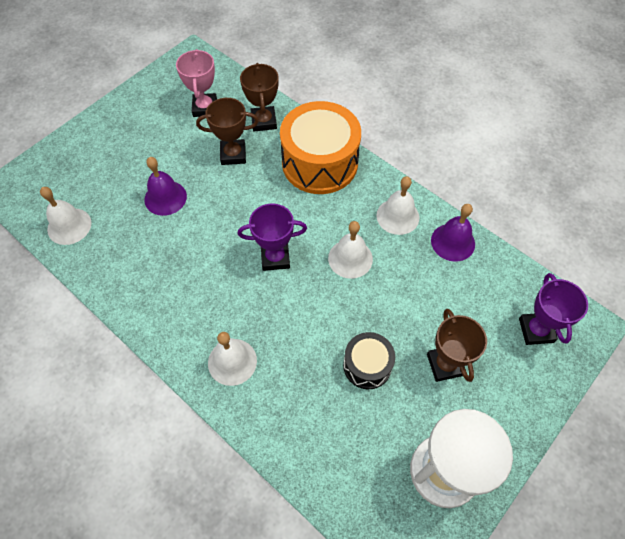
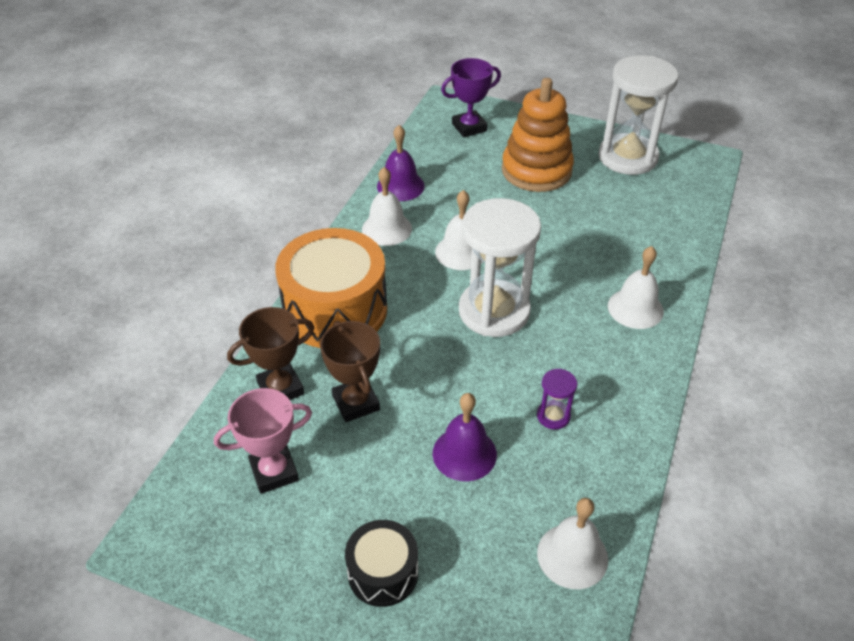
camera: 110 degrees left, 15 degrees down
purple trophy [238,204,307,271] -> white hourglass [459,198,541,337]
black drum [343,332,395,389] -> black drum moved to [345,520,418,607]
brown trophy [427,309,487,382] -> orange stacking toy [502,78,574,192]
none -> purple hourglass [537,369,577,429]

